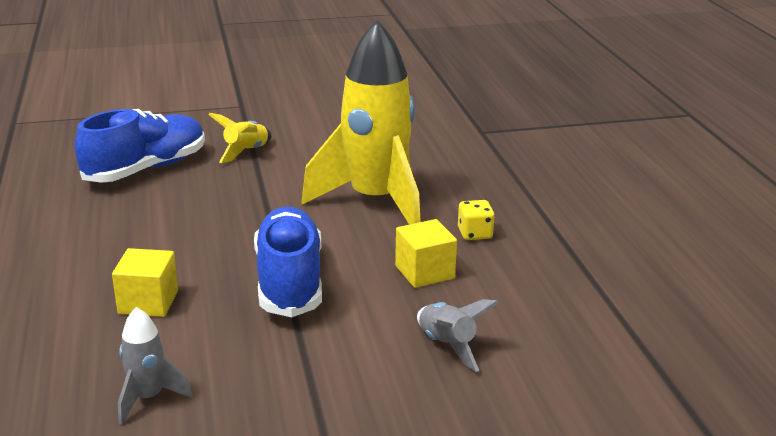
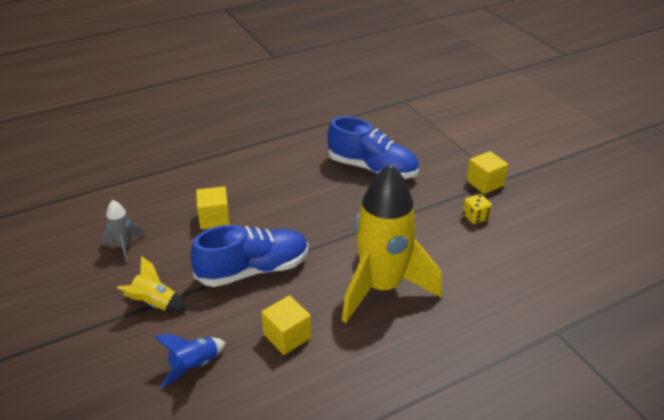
camera: 75 degrees right, 10 degrees up
yellow rocket [208,113,272,163] -> yellow rocket moved to [117,256,187,312]
grey rocket [417,299,499,372] -> blue rocket [155,334,226,387]
yellow dice [458,200,495,240] -> yellow dice moved to [463,194,492,224]
none -> yellow cube [466,151,509,194]

